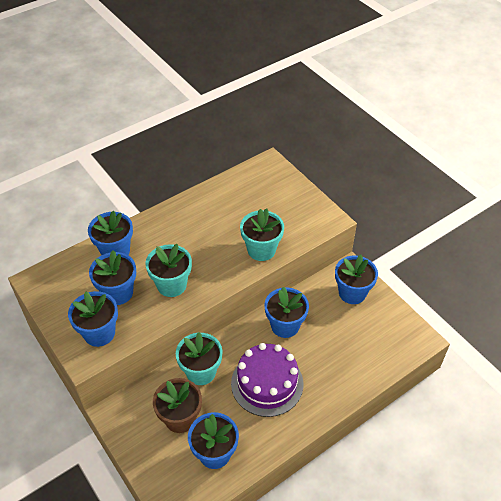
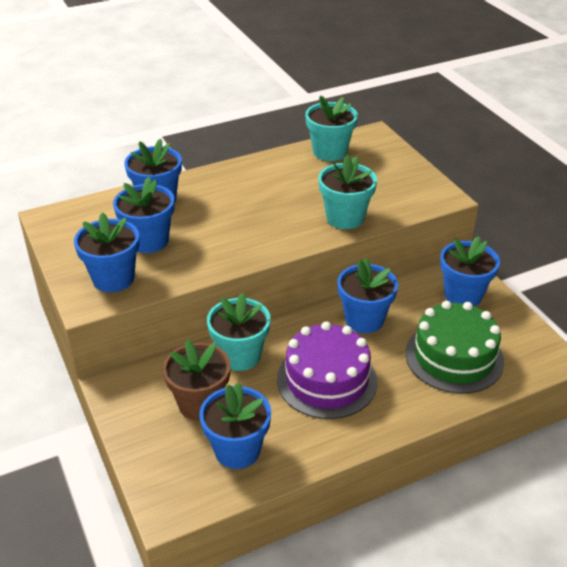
camera: 10 degrees right, 10 degrees down
turquoise flower pot [145,244,192,297] -> turquoise flower pot moved to [305,96,358,161]
none -> green cake [405,301,504,394]

